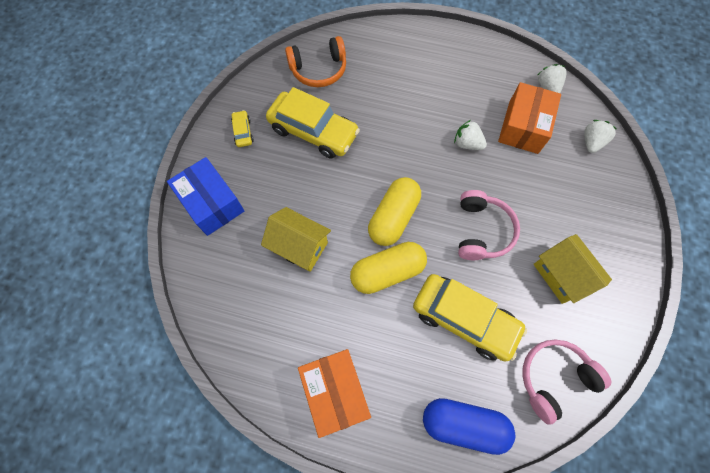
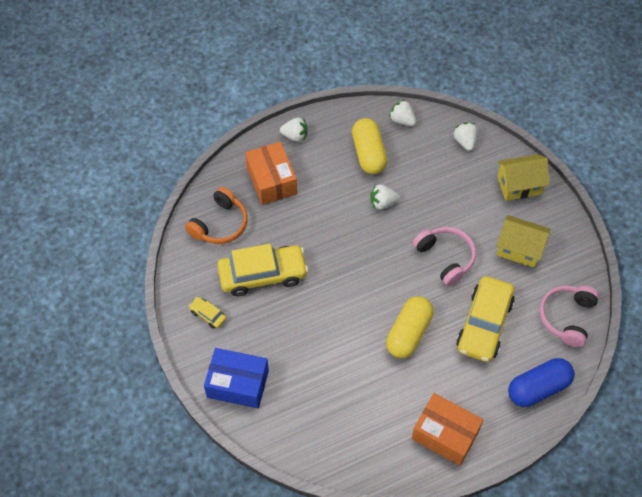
camera: 40 degrees left, 10 degrees down
yellow house [261,207,331,272] -> yellow house moved to [497,154,550,201]
yellow capsule [368,177,421,246] -> yellow capsule moved to [352,118,387,174]
yellow car [413,274,527,362] -> yellow car turned 120 degrees clockwise [456,276,515,362]
orange box [498,82,561,154] -> orange box moved to [245,142,297,205]
none -> white strawberry [280,118,308,142]

